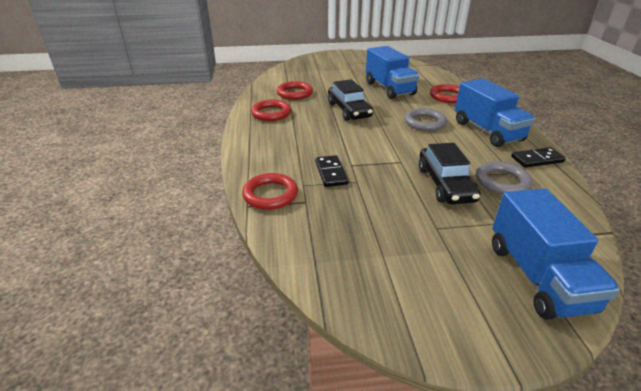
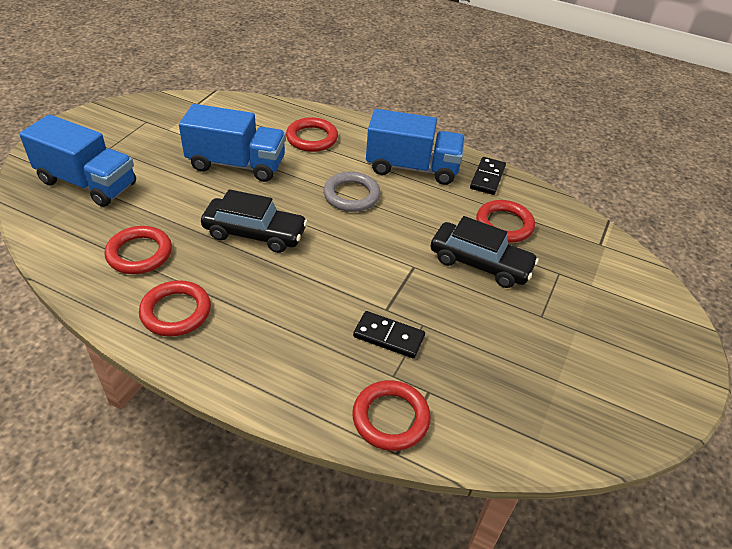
camera: 60 degrees left, 10 degrees up
grey ring [476,161,532,195] -> red ring [476,200,535,243]
blue truck [492,188,620,320] -> blue truck moved to [19,114,136,207]

